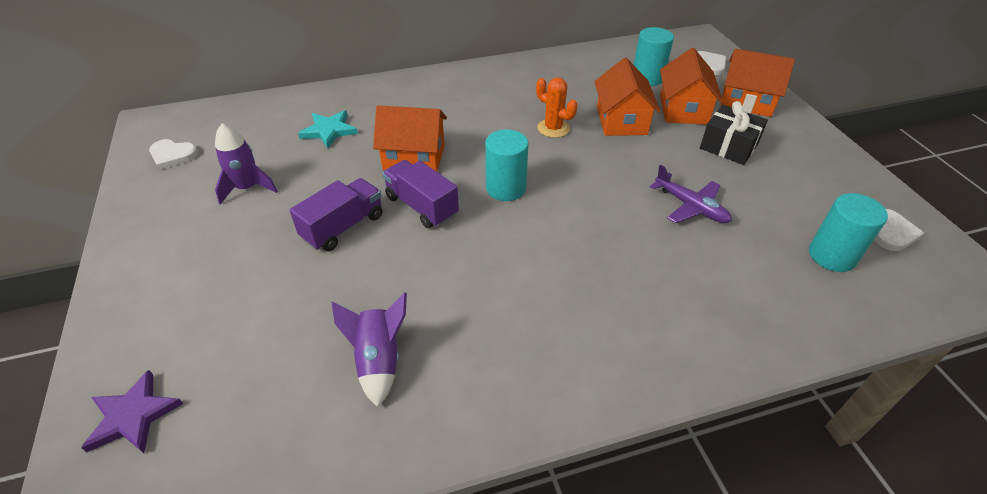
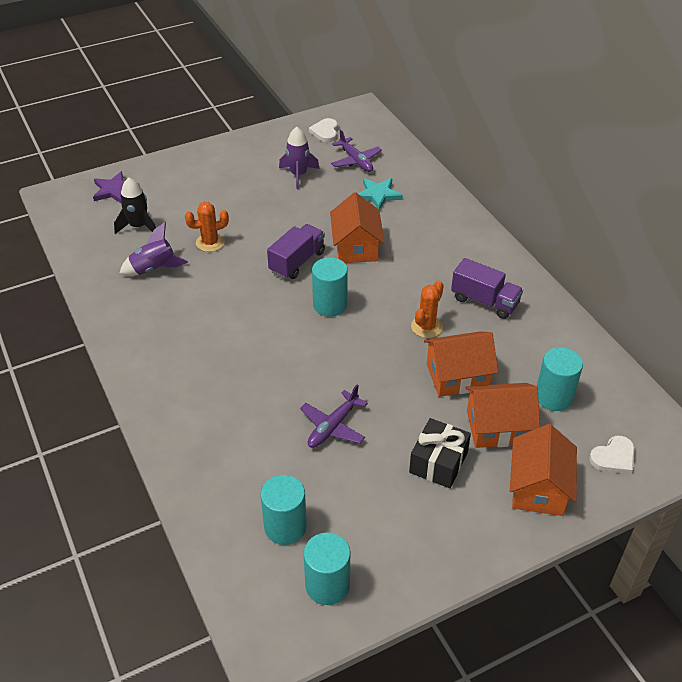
camera: 80 degrees right, 0 degrees up
purple truck [290,178,383,251] -> purple truck moved to [451,258,523,319]
white heart [874,209,924,251] -> turquoise cylinder [304,533,350,605]
none -> black rocket [114,178,156,234]
none -> orange cactus [185,202,229,252]
none -> purple plane [331,129,382,172]

